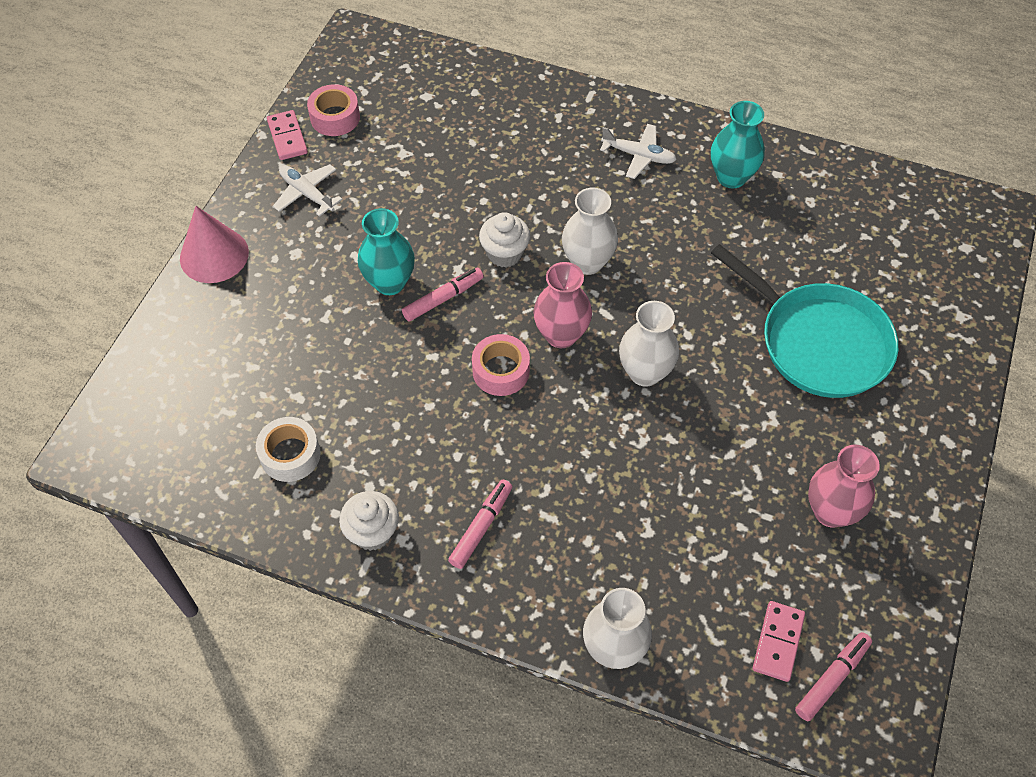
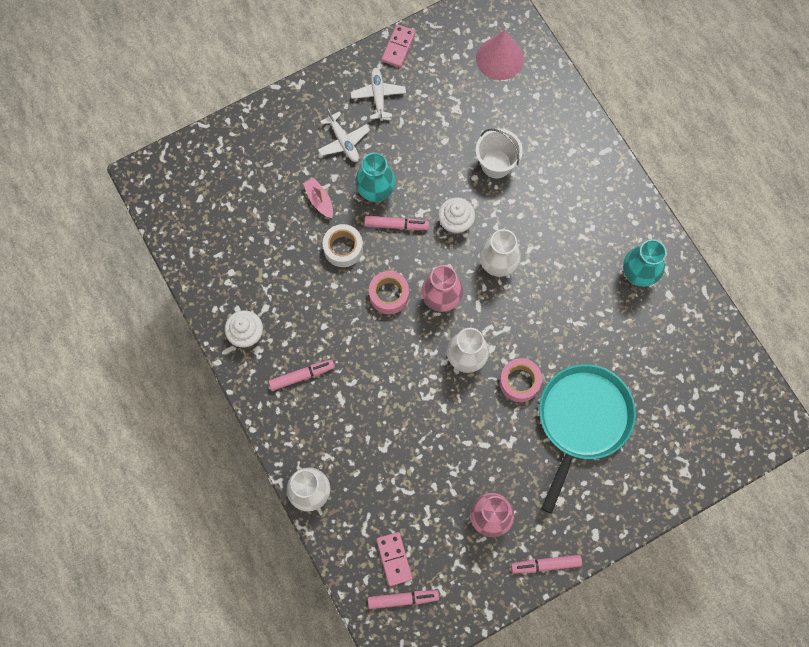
camera: 40 degrees right, 15 degrees up
pink cone [180,206,249,283] -> pink cone moved to [476,30,524,80]
white tape [256,417,321,482] -> white tape moved to [323,224,363,267]
pink tape [307,84,360,136] -> pink tape moved to [499,358,542,402]
white plane [600,124,677,179] -> white plane moved to [318,109,370,162]
turquoise pan [711,244,898,398] -> turquoise pan turned 150 degrees counterclockwise [539,364,636,514]
pink domino [753,601,805,682] -> pink domino turned 75 degrees counterclockwise [377,532,412,586]
none -> pink boat [303,177,333,218]
none -> white bucket [476,129,523,178]
none -> pink marker [511,555,582,574]

